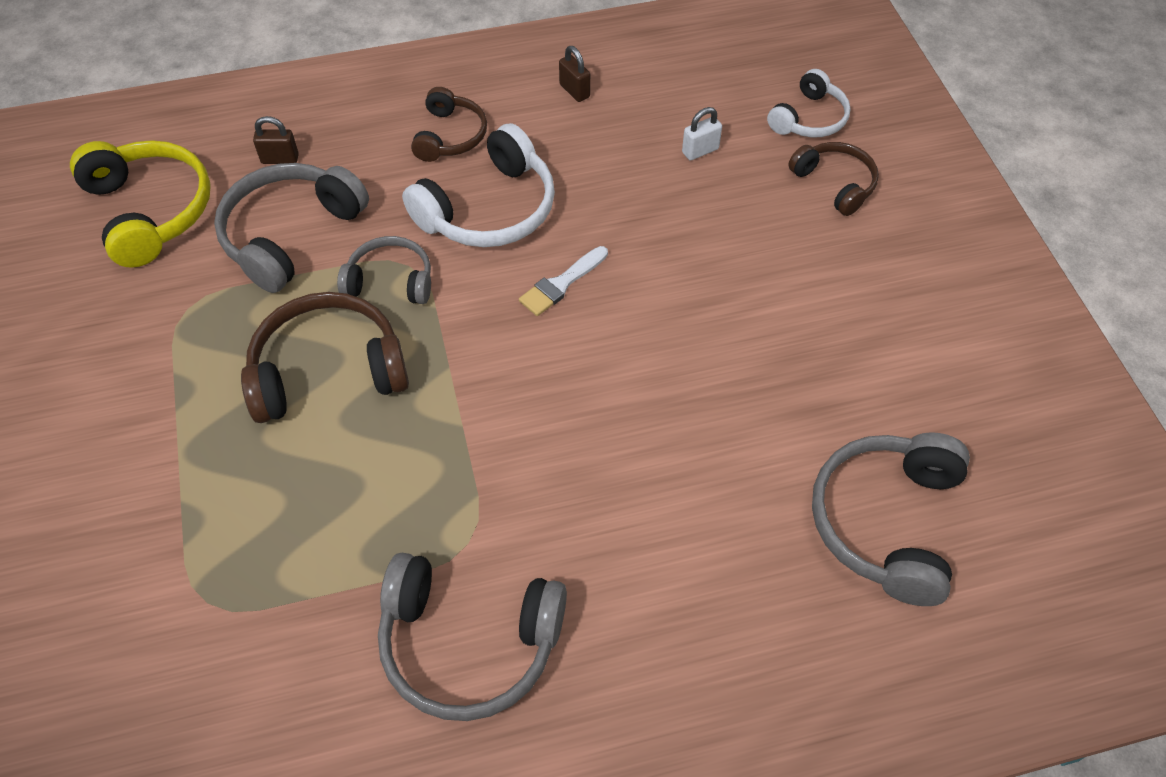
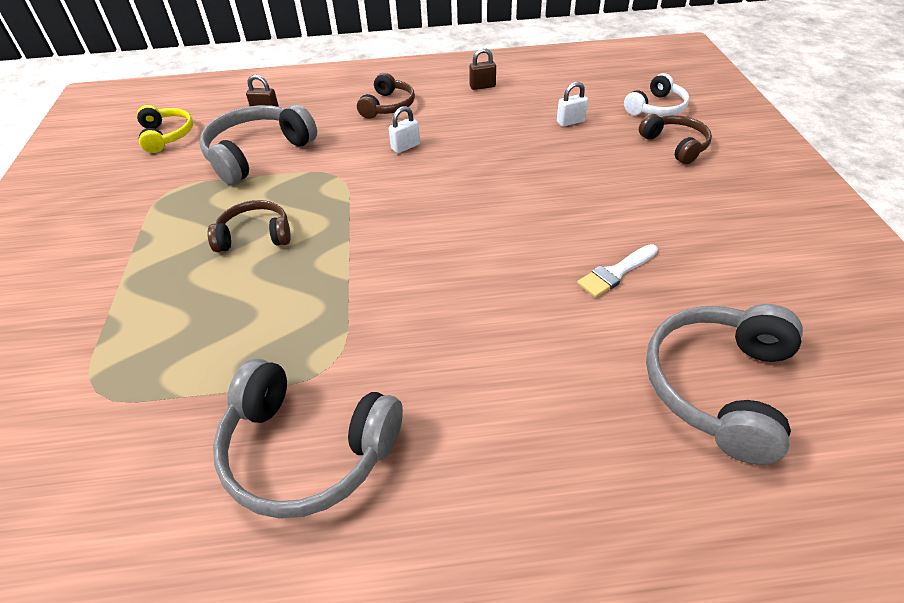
camera: 10 degrees right, 10 degrees down
yellow headphones [70,140,211,268] -> yellow headphones [137,105,193,153], size x0.61
brown headphones [241,292,409,423] -> brown headphones [208,200,291,252], size x0.61
grey headphones [337,236,431,304] -> none
white headphones [402,123,555,247] -> white padlock [389,106,420,153]
white brush [519,246,608,316] -> white brush moved to [577,244,658,298]
brown padlock [559,46,590,102] -> brown padlock turned 75 degrees counterclockwise [469,48,496,90]

